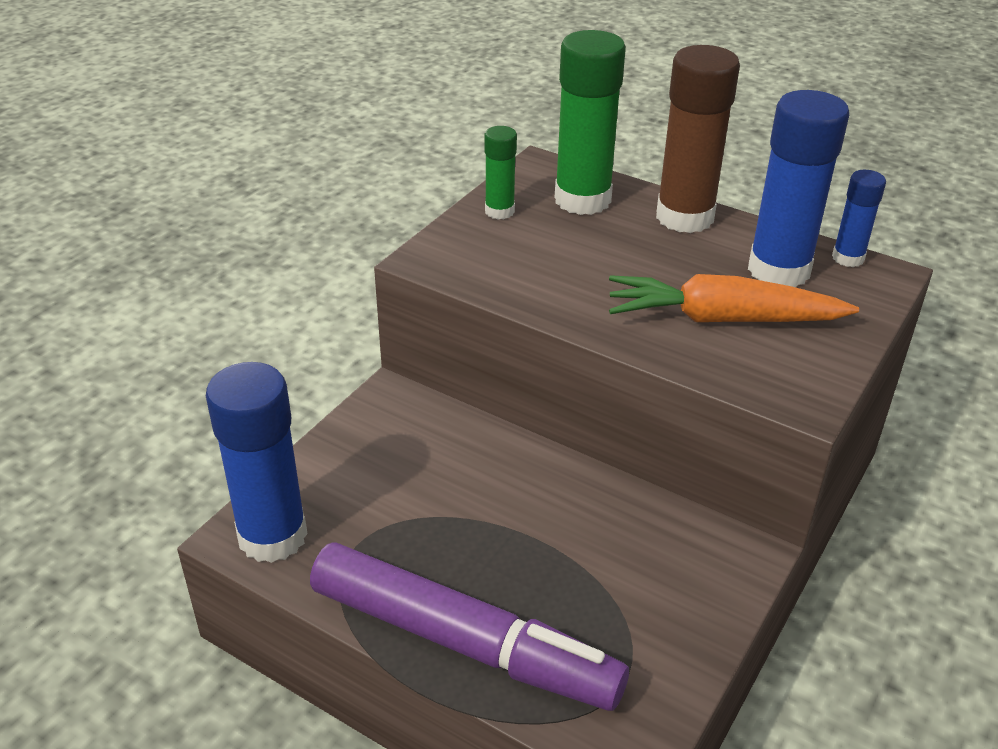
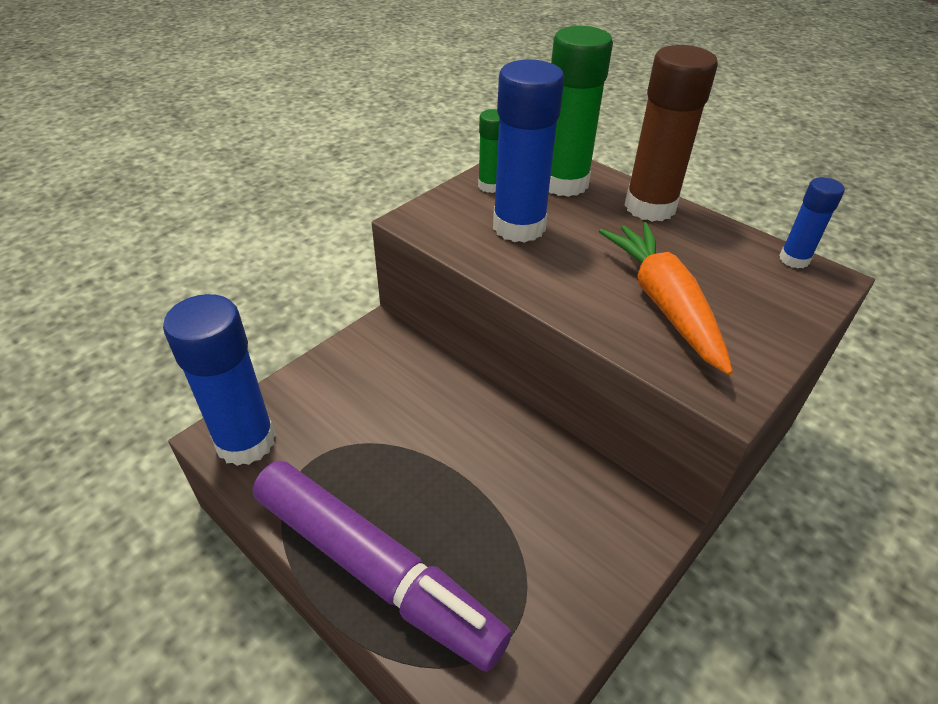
camera: 10 degrees right, 5 degrees up
orange carrot [609,274,859,322] -> orange carrot turned 60 degrees clockwise [599,222,733,375]
blue glue stick [748,90,849,287] -> blue glue stick moved to [493,59,564,243]

